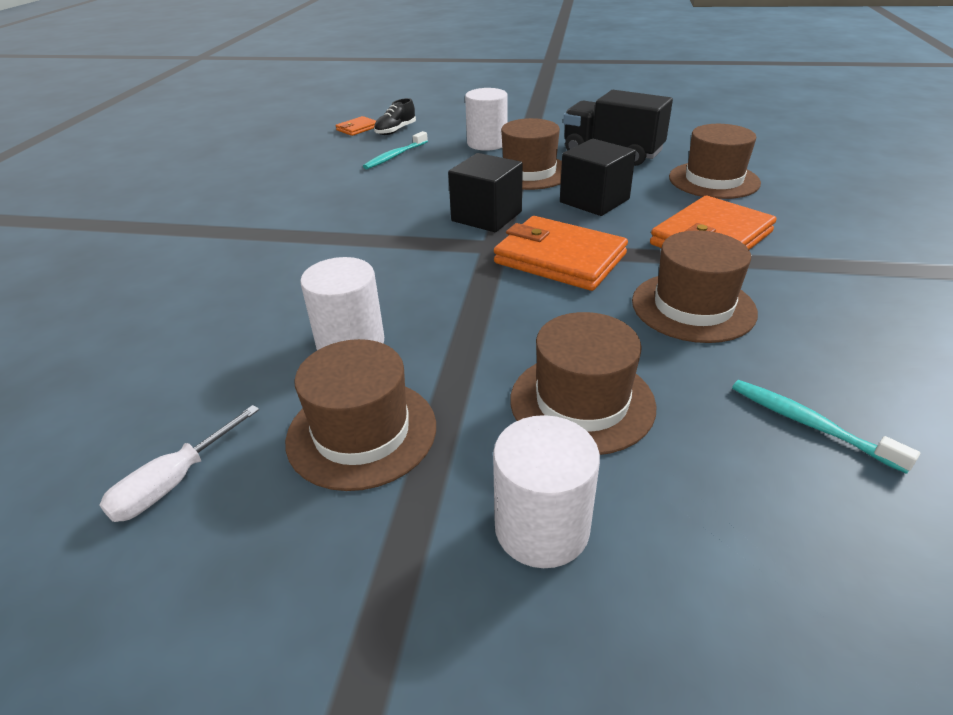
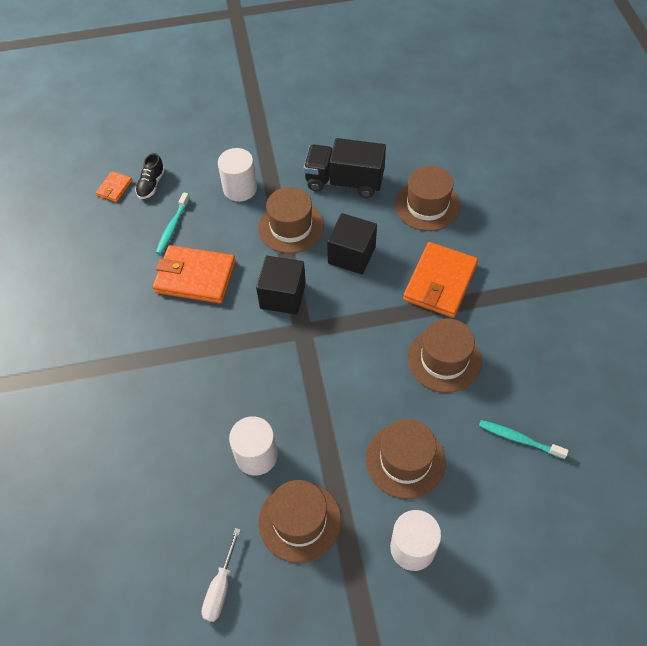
camera: 20 degrees left, 20 degrees up
orange wallet [494,216,628,291] -> orange wallet moved to [153,245,236,304]

